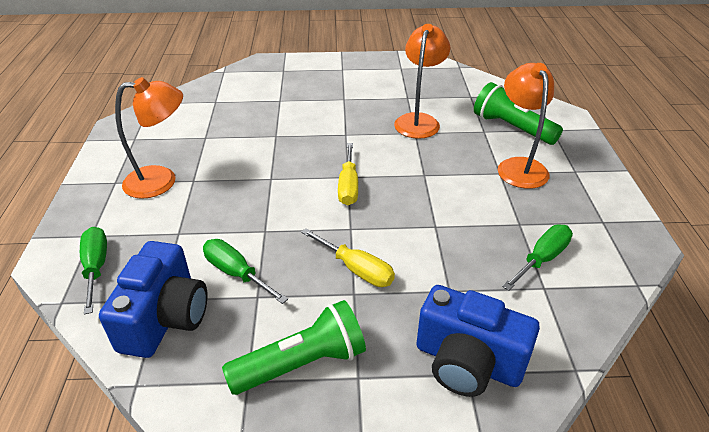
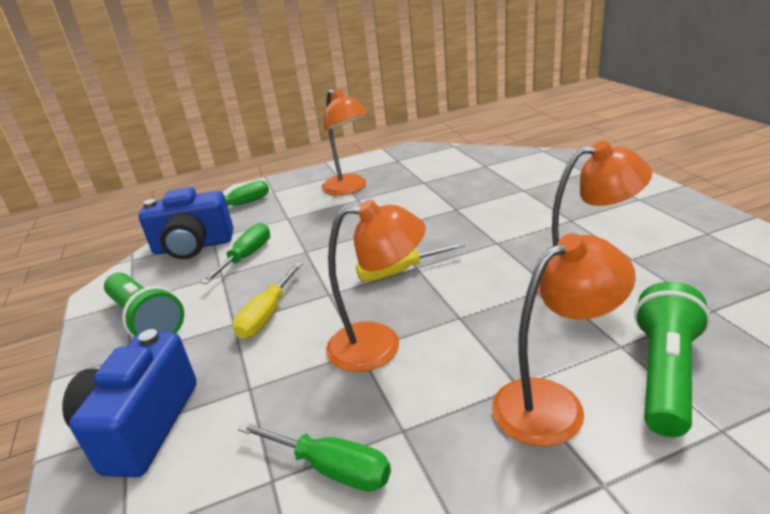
camera: 75 degrees right, 10 degrees down
none -> orange lamp [326,199,426,372]

